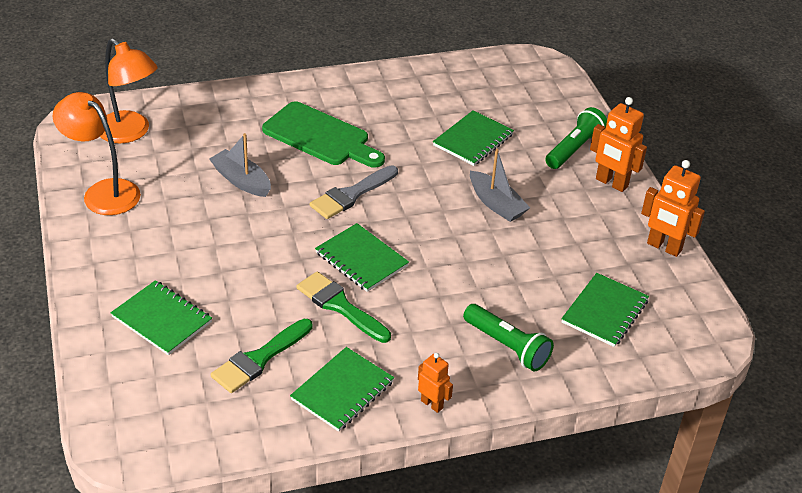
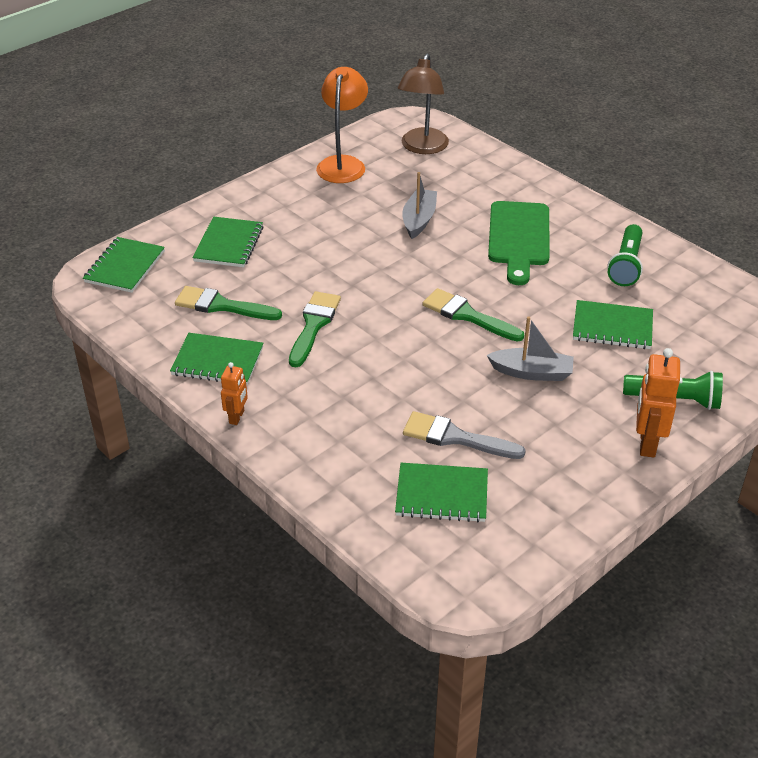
camera: 65 degrees right, 0 degrees up
orange lamp [100,38,158,143] -> brown lamp [398,54,449,154]
grey brush [310,165,398,219] -> grey brush moved to [403,411,526,459]
green notebook [315,223,409,292] -> green notebook moved to [83,237,165,293]
green flashlight [463,304,554,372] -> green flashlight moved to [607,224,643,286]
grey boat [470,149,530,222] -> grey boat turned 105 degrees counterclockwise [487,316,574,381]
orange robot [641,160,705,257] -> none
none -> green brush [422,288,524,342]

